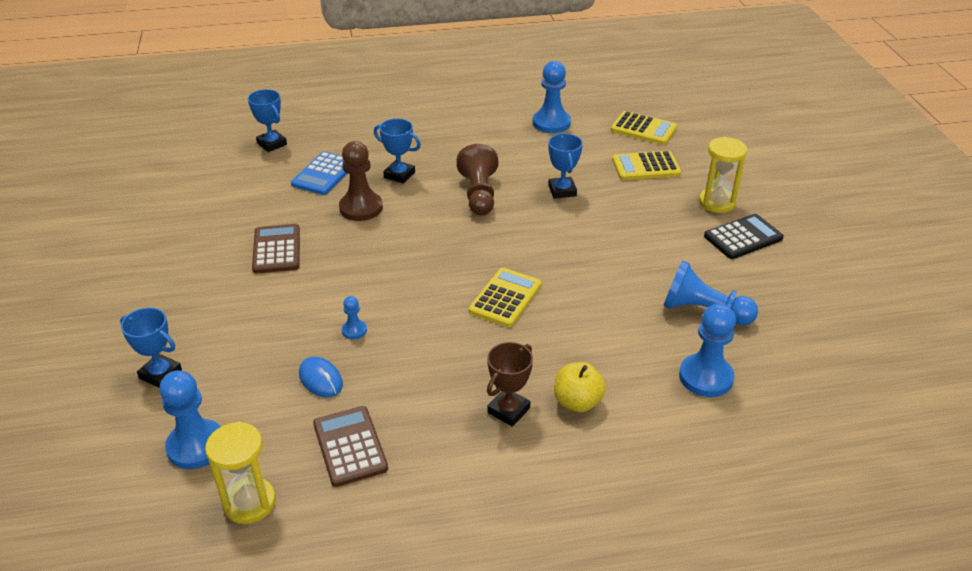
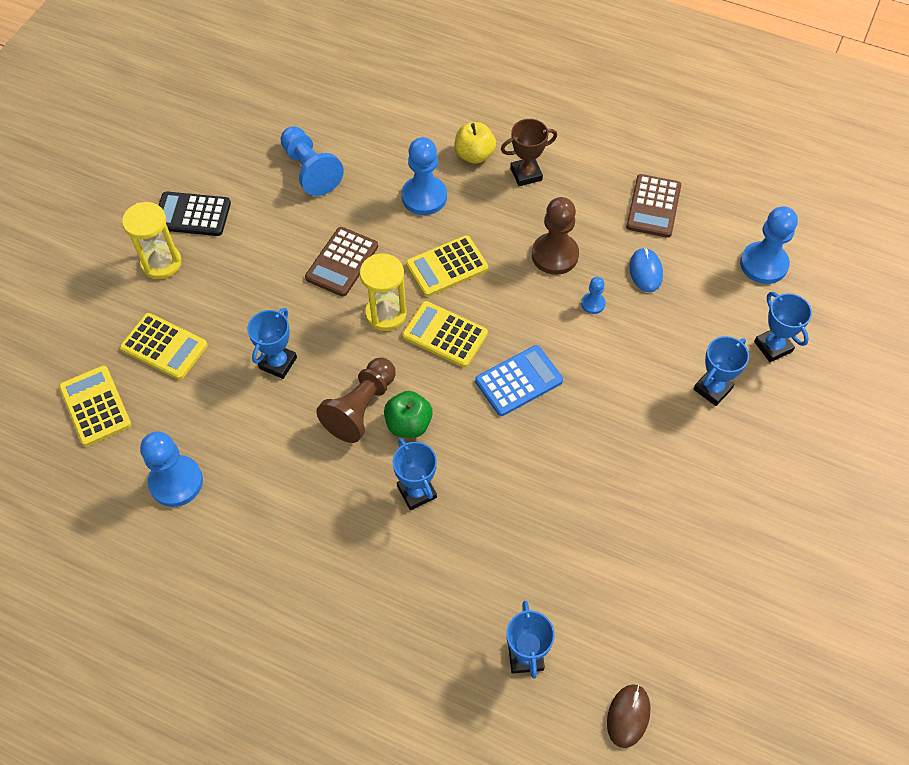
camera: 145 degrees left, 20 degrees up
yellow hourglass [205,422,276,524] -> yellow hourglass moved to [360,254,407,331]
brown calculator [252,224,300,274] -> brown calculator moved to [305,227,378,297]
blue calculator [291,152,347,195] -> blue calculator moved to [475,345,563,416]
brown pawn [339,141,383,221] -> brown pawn moved to [532,197,579,275]
blue pawn [679,303,736,397] -> blue pawn moved to [401,137,447,215]
none -> green apple [384,391,433,438]
none -> yellow calculator [402,301,488,368]
none -> brown mouse [607,684,650,748]
none -> blue trophy [693,336,749,406]

